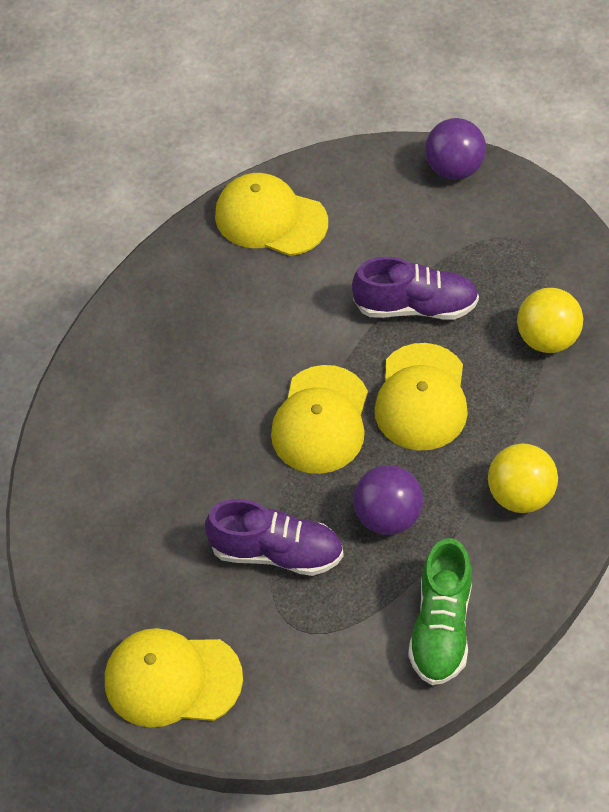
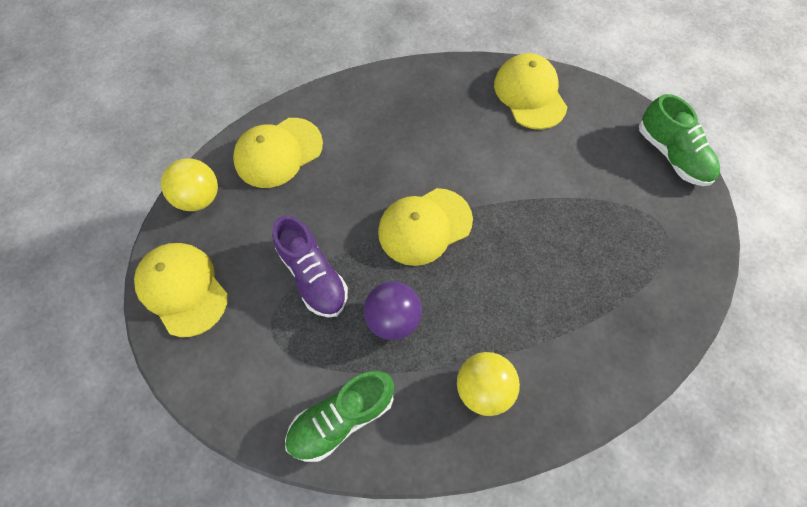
camera: 45 degrees right, 10 degrees up
purple shoe [352,257,479,320] -> none
yellow cap [375,343,468,451] -> yellow cap moved to [233,118,323,188]
purple ball [425,118,486,180] -> green shoe [639,94,720,186]
yellow ball [517,288,583,353] -> yellow ball moved to [161,158,218,211]

